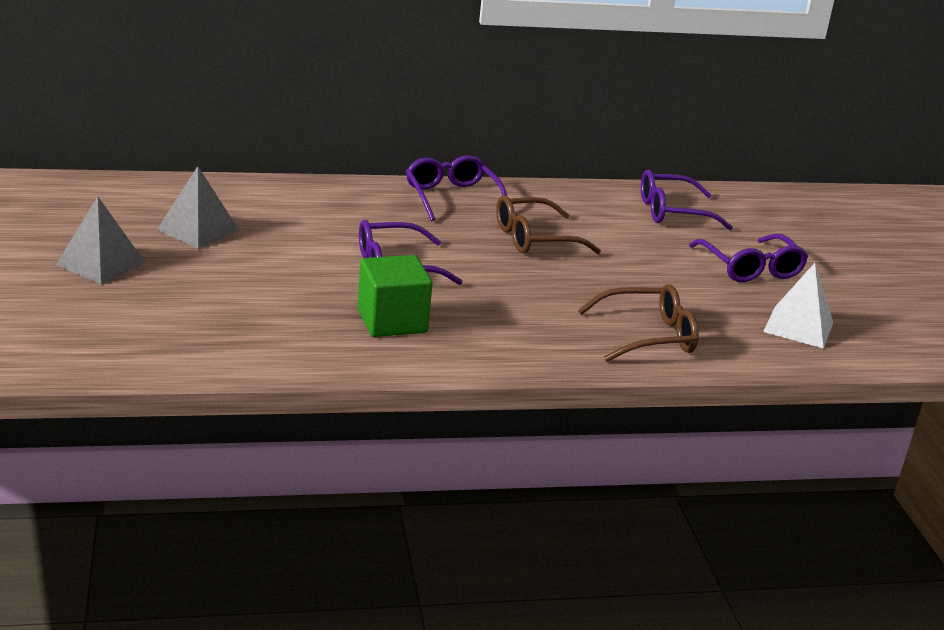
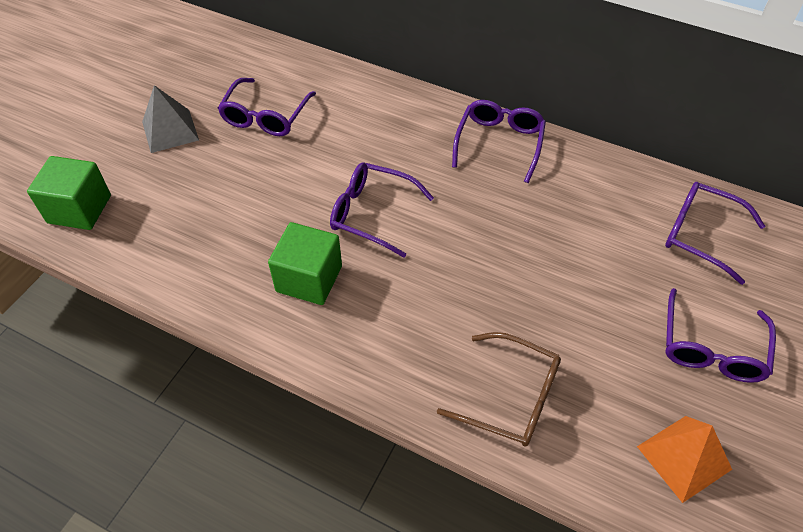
camera: 40 degrees right, 25 degrees up
grey pyramid [157,166,240,249] -> purple glasses [218,78,316,136]
brown glasses [496,195,601,254] -> none
white pyramid [763,263,833,349] -> orange pyramid [637,416,732,503]
none -> green cube [27,156,111,230]

